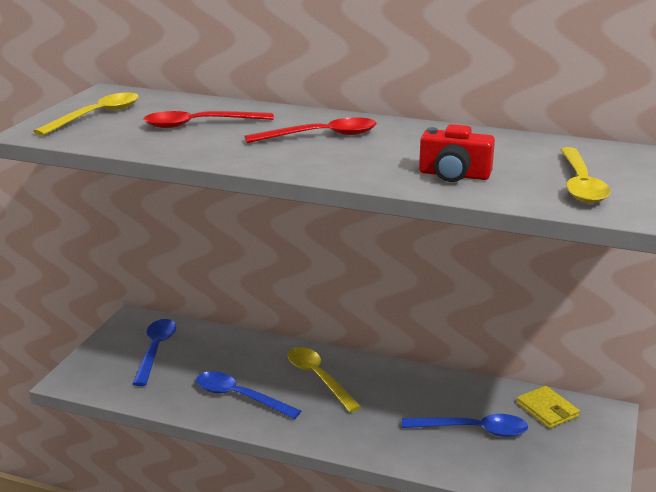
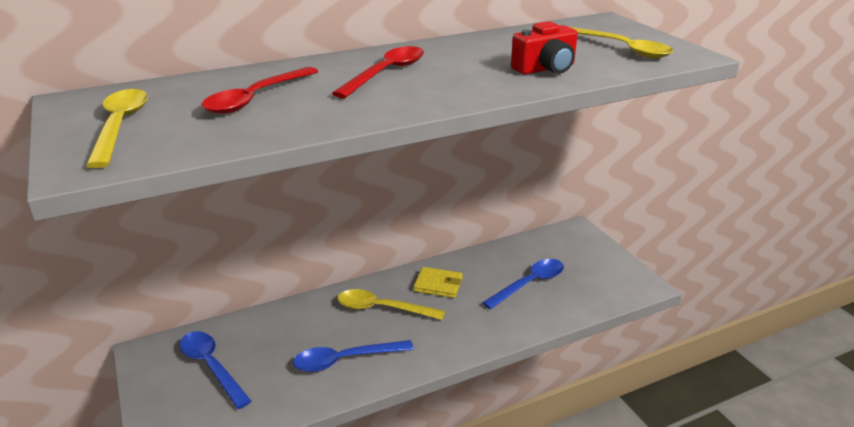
camera: 45 degrees left, 5 degrees up
yellow wallet [517,386,580,429] -> yellow wallet moved to [414,267,463,298]

